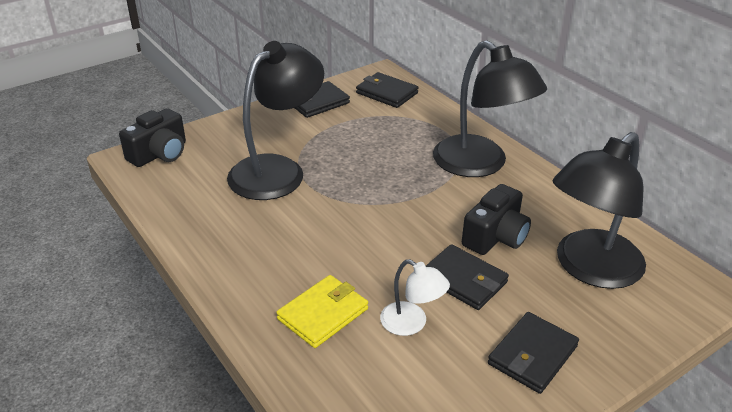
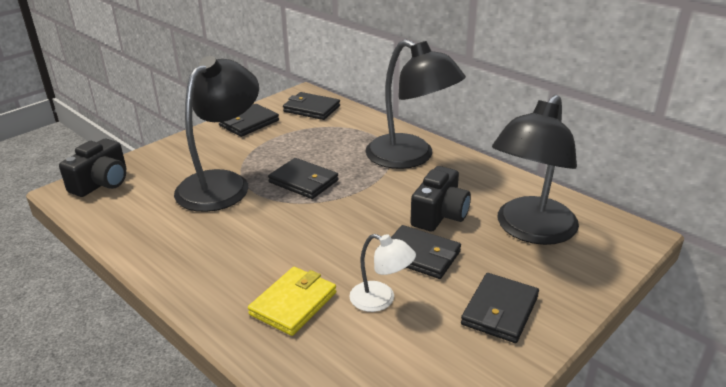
camera: 10 degrees left, 5 degrees down
none -> black wallet [268,158,339,199]

